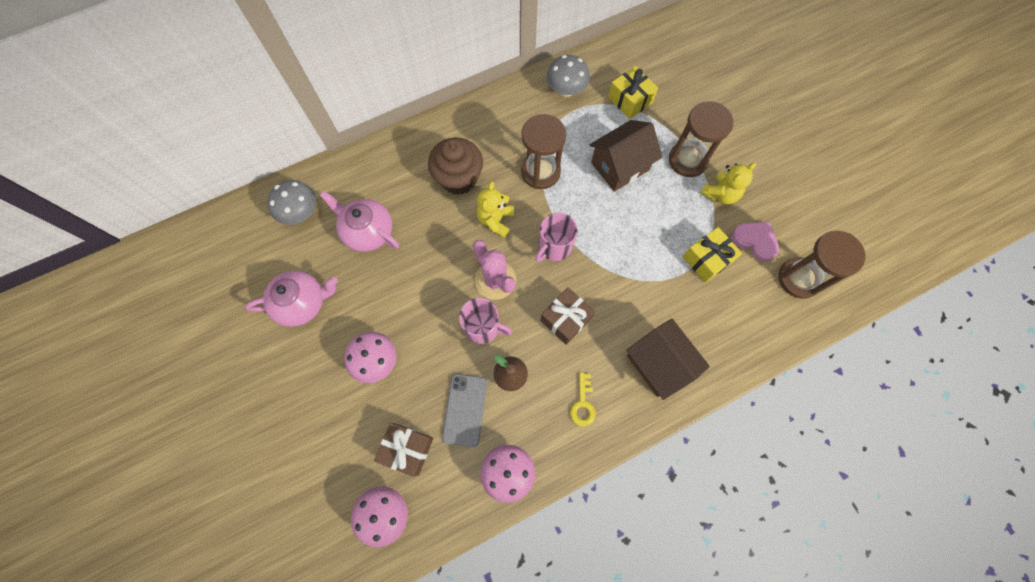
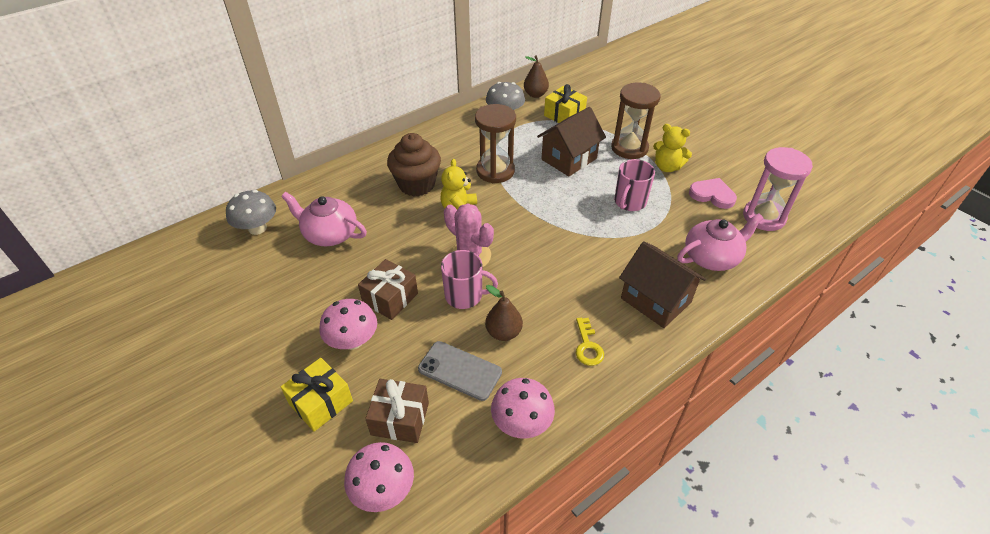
camera: 10 degrees left, 25 degrees down
pink teapot [245,271,338,327] -> pink teapot moved to [677,213,763,271]
grey phone [442,374,487,447] -> grey phone turned 60 degrees counterclockwise [418,341,502,401]
pink mug [535,213,577,262] -> pink mug moved to [614,159,655,211]
brown gift [540,287,595,345] -> brown gift moved to [358,259,418,320]
yellow gift [682,227,742,283] -> yellow gift moved to [281,358,353,432]
yellow teddy bear [700,163,756,204] -> yellow teddy bear turned 75 degrees clockwise [653,124,692,172]
brown hourglass [778,231,865,299] -> pink hourglass [743,147,813,231]
none -> brown pear [524,55,549,98]

